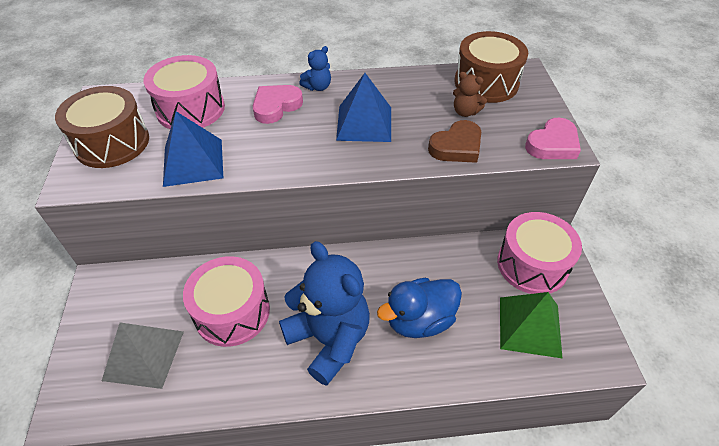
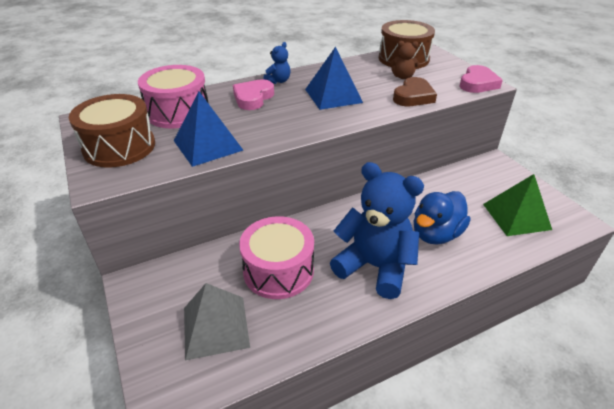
camera: 20 degrees left, 10 degrees down
pink drum [497,212,582,294] -> none

